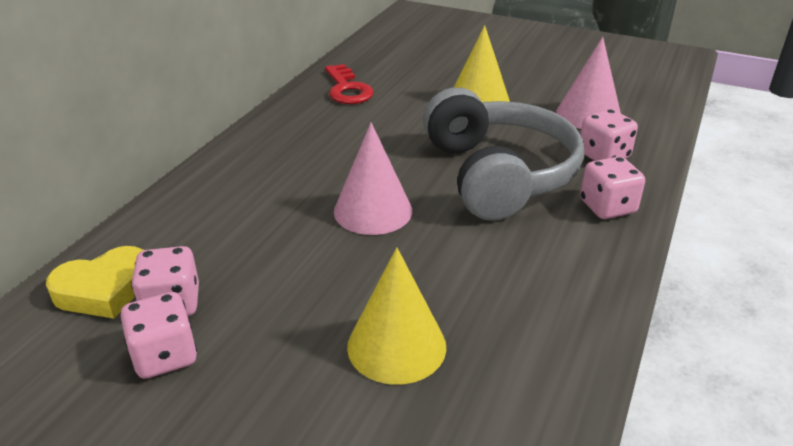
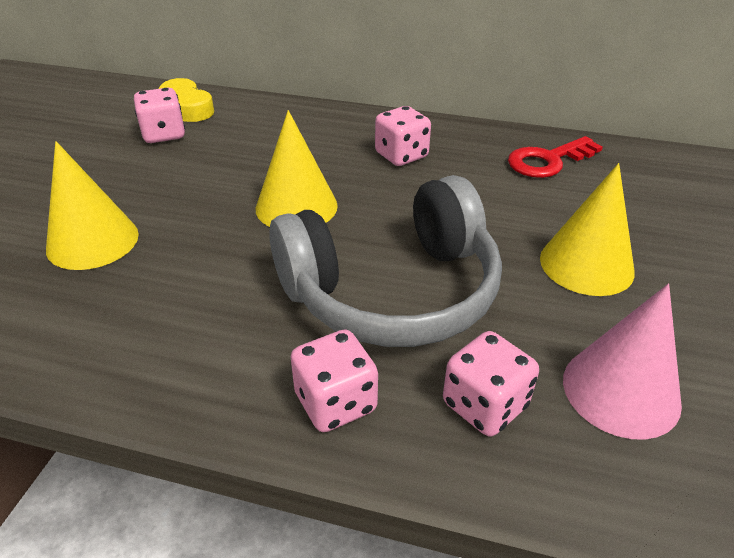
camera: 80 degrees right, 5 degrees up
pink dice [121,292,197,379] -> pink dice moved to [375,106,431,166]
pink cone [334,122,412,235] -> yellow cone [256,110,338,227]

